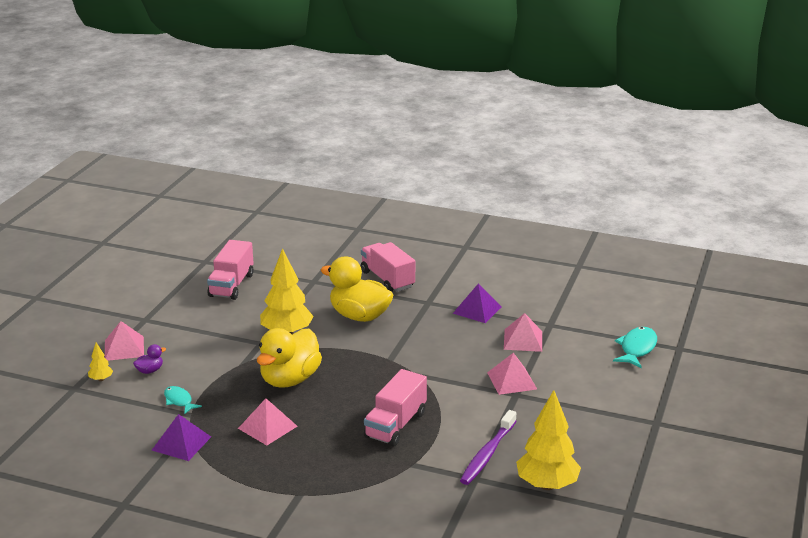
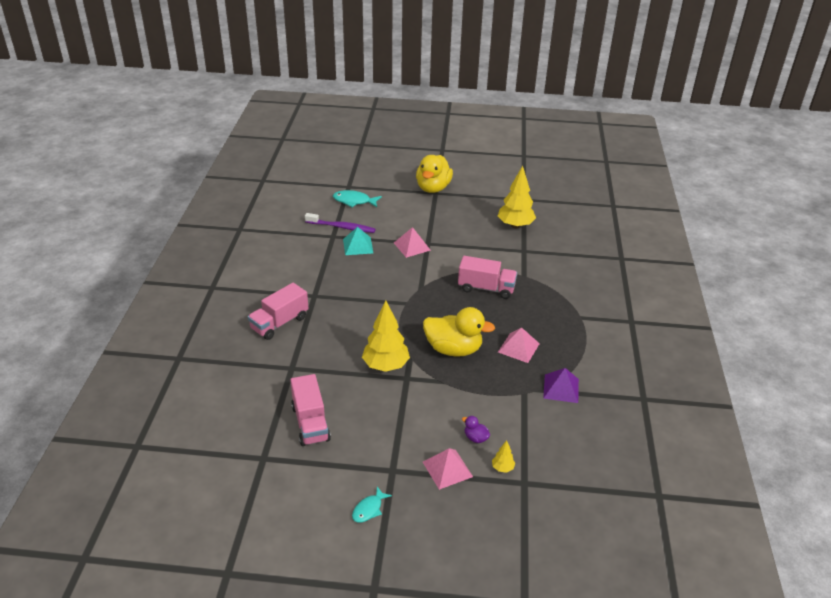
camera: 105 degrees left, 10 degrees up
turquoise fish [164,386,202,414] -> turquoise fish moved to [352,487,392,523]
pink truck [207,240,254,300] -> pink truck turned 75 degrees clockwise [290,374,331,446]
yellow duck [321,257,393,322] -> yellow duck moved to [416,155,453,193]
purple pyramid [453,284,502,323] -> none
purple toothbrush [460,410,516,485] -> purple toothbrush moved to [305,213,376,233]
pink pyramid [504,313,542,352] -> turquoise pyramid [343,227,373,255]

